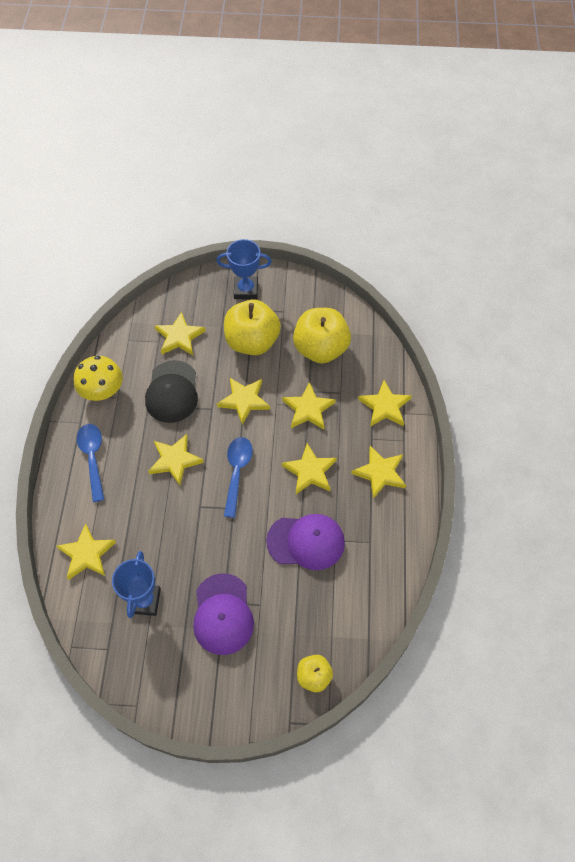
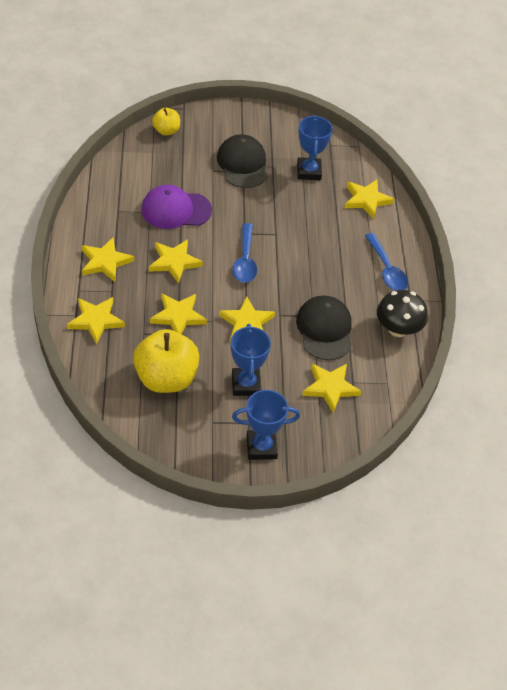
camera: 170 degrees right, 10 degrees down
yellow mushroom [74,356,123,401] -> black mushroom [377,290,428,337]
yellow star [148,434,204,485] -> none
purple cap [193,573,254,655] -> black cap [217,134,268,188]
yellow apple [224,300,281,355] -> blue trophy [231,324,271,396]

